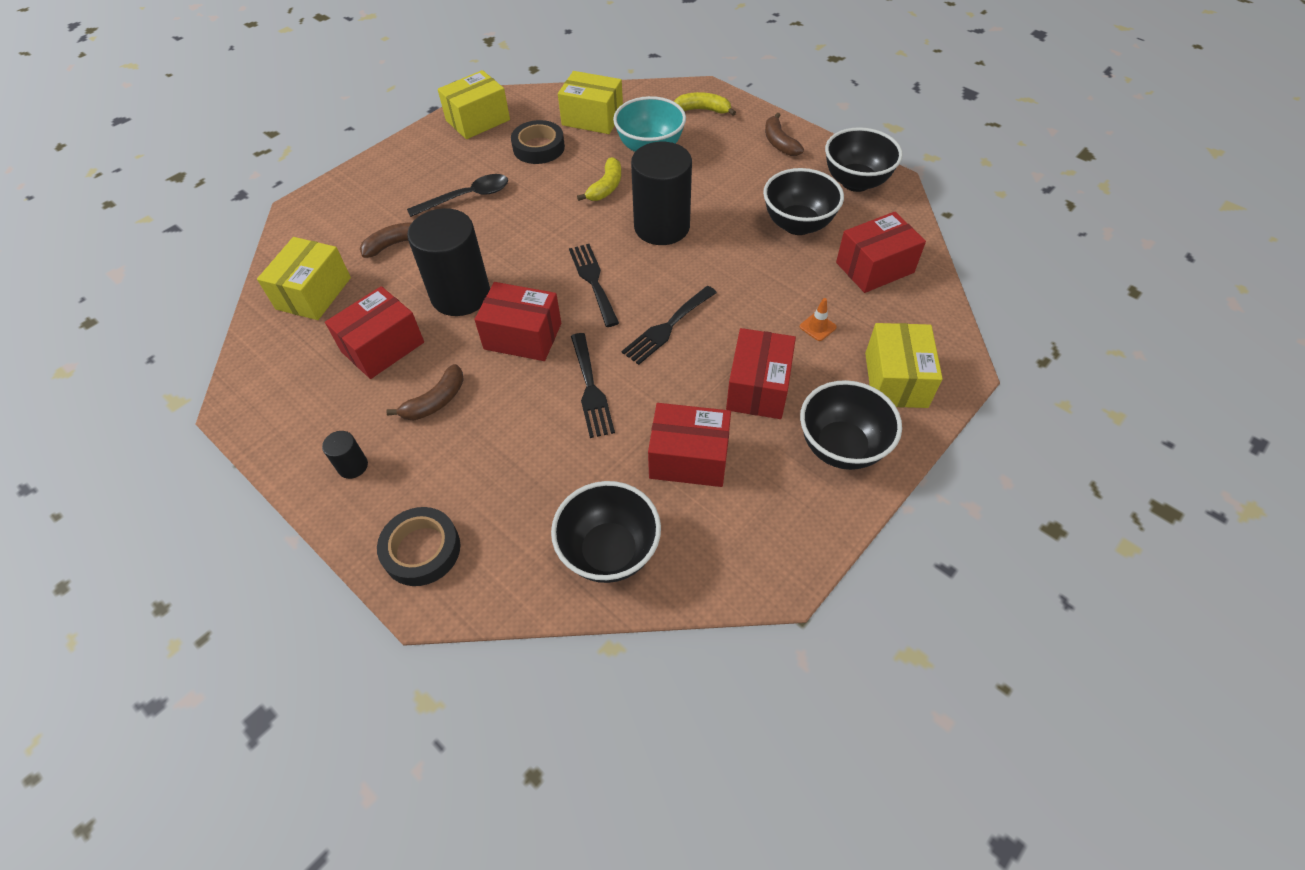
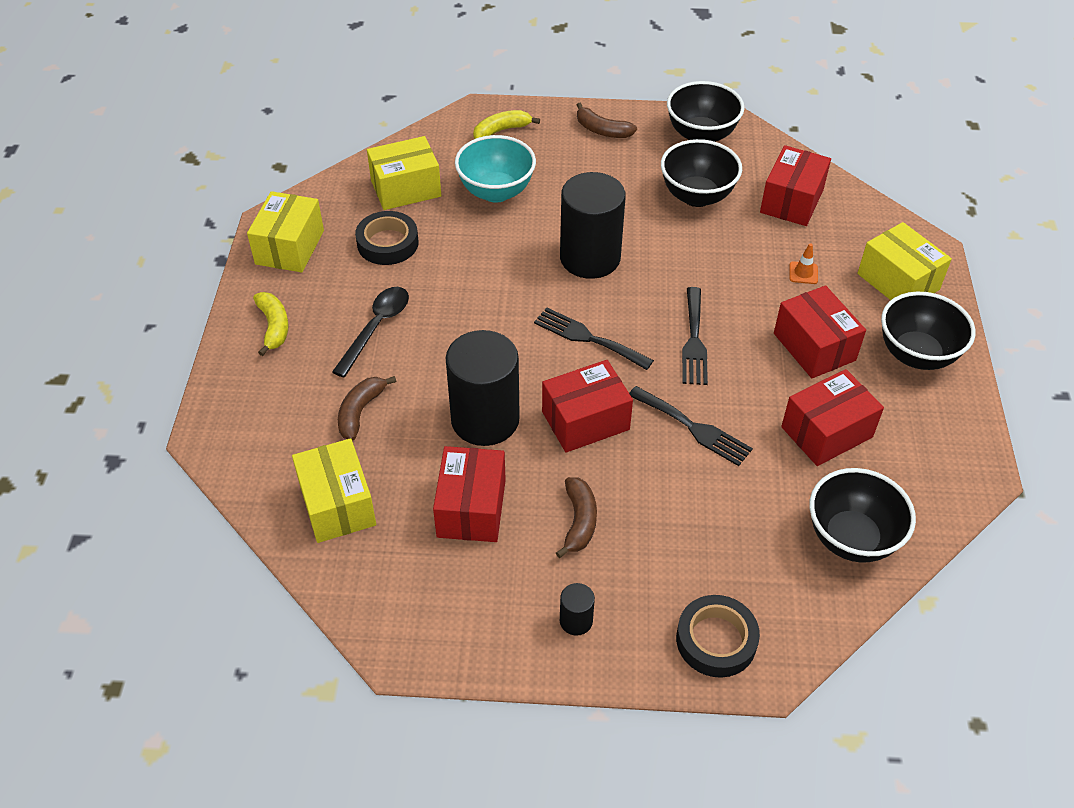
camera: 40 degrees left, 5 degrees down
yellow banana [577,157,621,201] -> yellow banana moved to [253,292,288,356]

